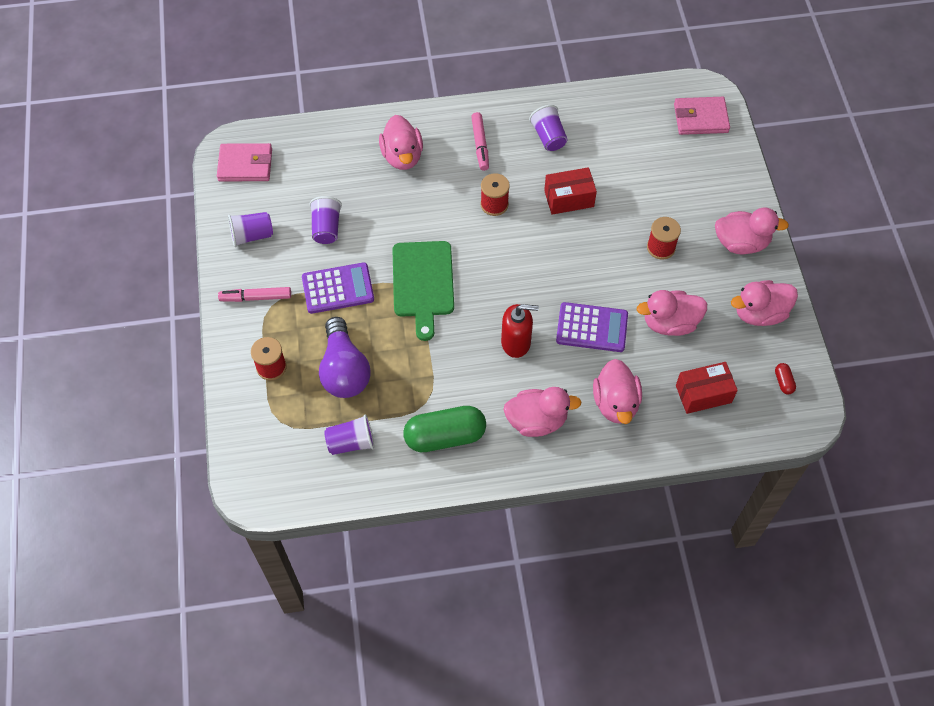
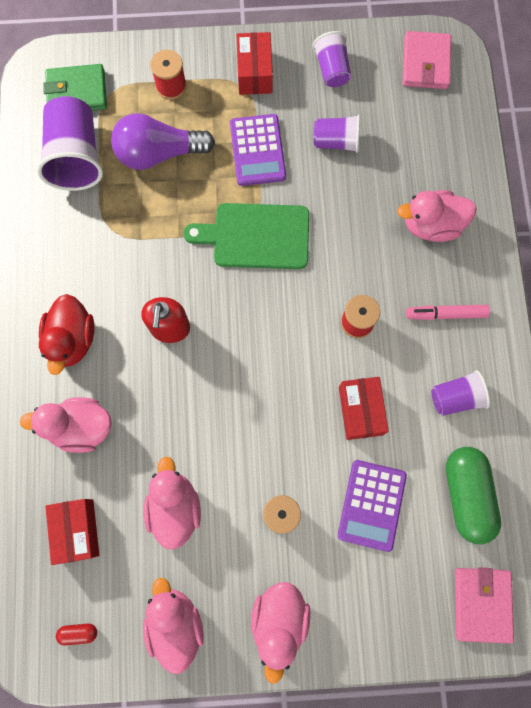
camera: 95 degrees right, 15 degrees up
pink marker [218,287,291,302] -> red box [237,32,273,95]
purple cup [324,415,374,455] -> purple cup [37,96,103,191], size x1.69
green capsule [403,406,486,452] -> green capsule moved to [446,447,501,544]
pink duck [503,387,582,437] -> red duck [39,294,95,375]
purple calculator [556,302,628,352] -> purple calculator moved to [338,460,407,552]
none -> green wallet [43,64,107,111]

